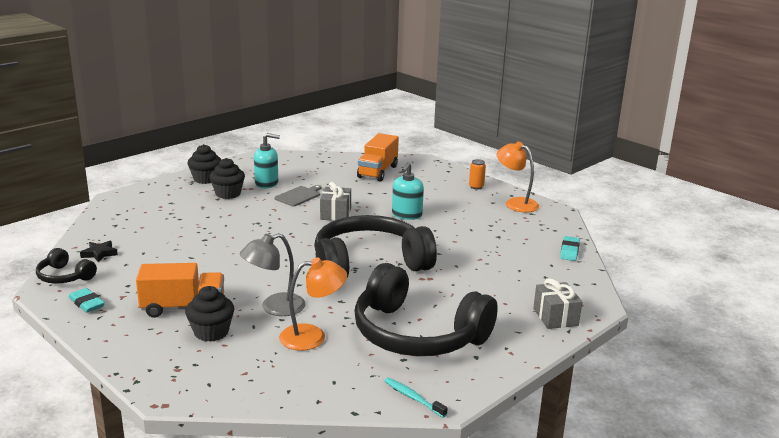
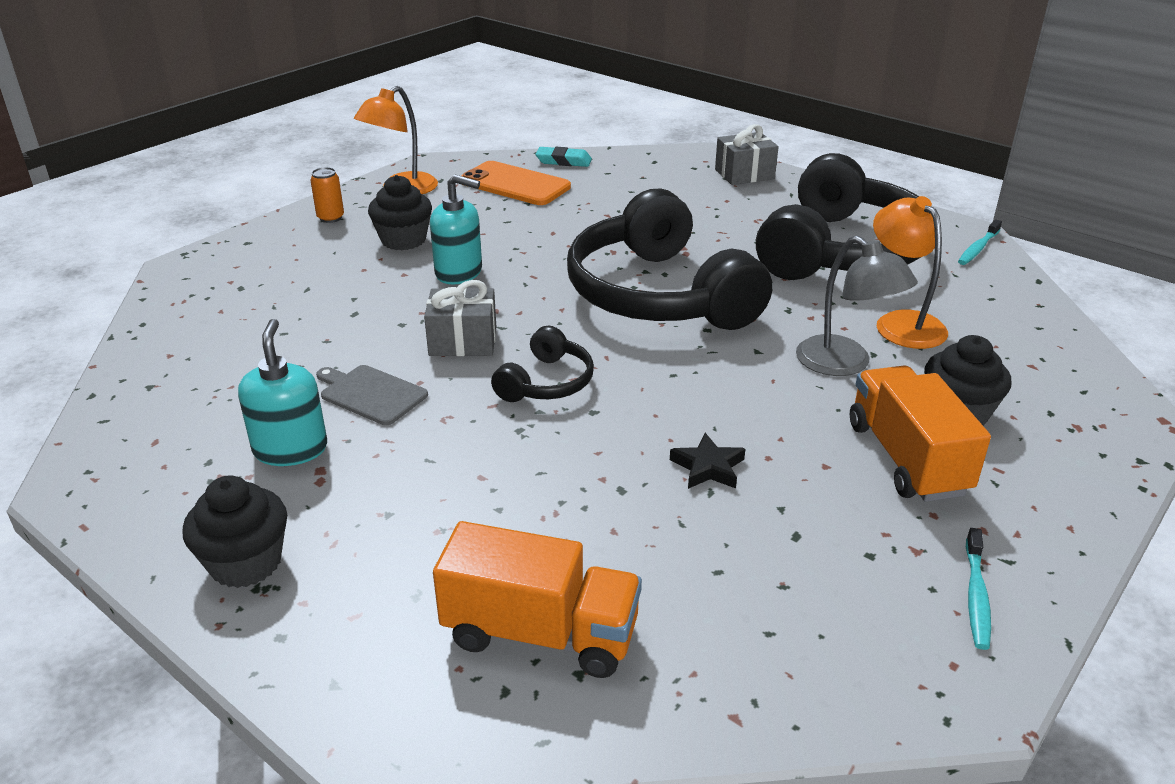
camera: 95 degrees left, 10 degrees up
black headphones [36,248,97,284] -> black headphones moved to [491,326,594,402]
turquoise eraser [69,288,105,313] -> turquoise toothbrush [966,528,991,650]
black star [80,241,118,262] -> black star moved to [670,433,745,489]
black cupcake [209,158,245,199] -> black cupcake moved to [368,175,432,250]
orange truck [357,133,399,182] -> orange truck moved to [433,521,642,678]
none -> orange phone [461,161,571,205]

